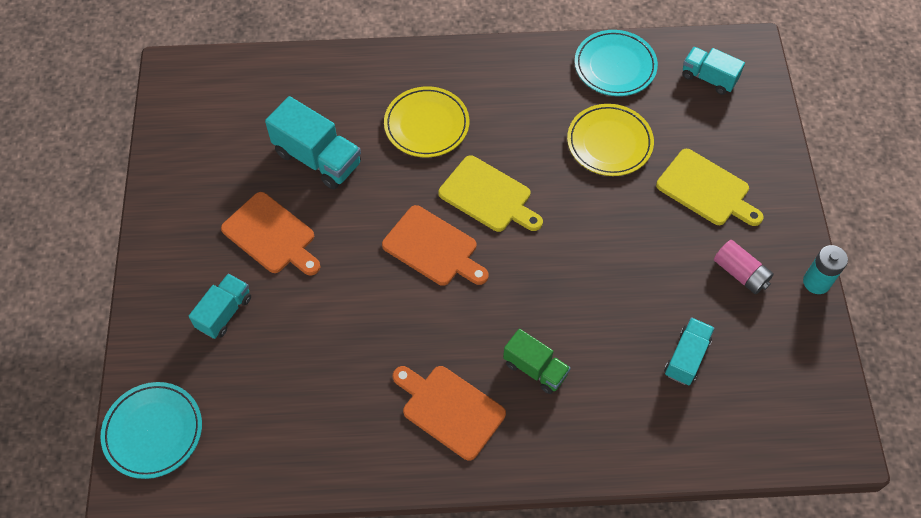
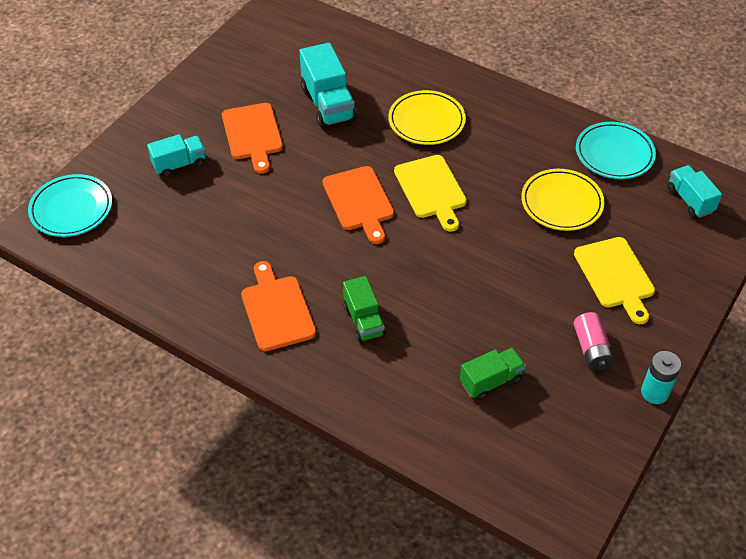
camera: 35 degrees right, 10 degrees down
turquoise truck [664,317,715,385] -> green truck [460,348,526,401]

